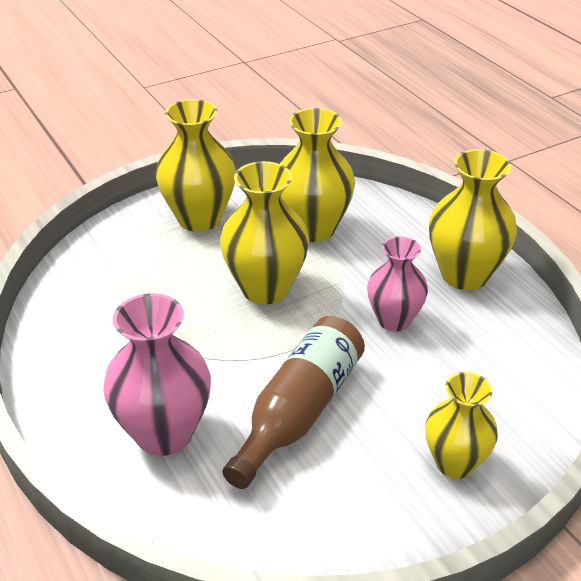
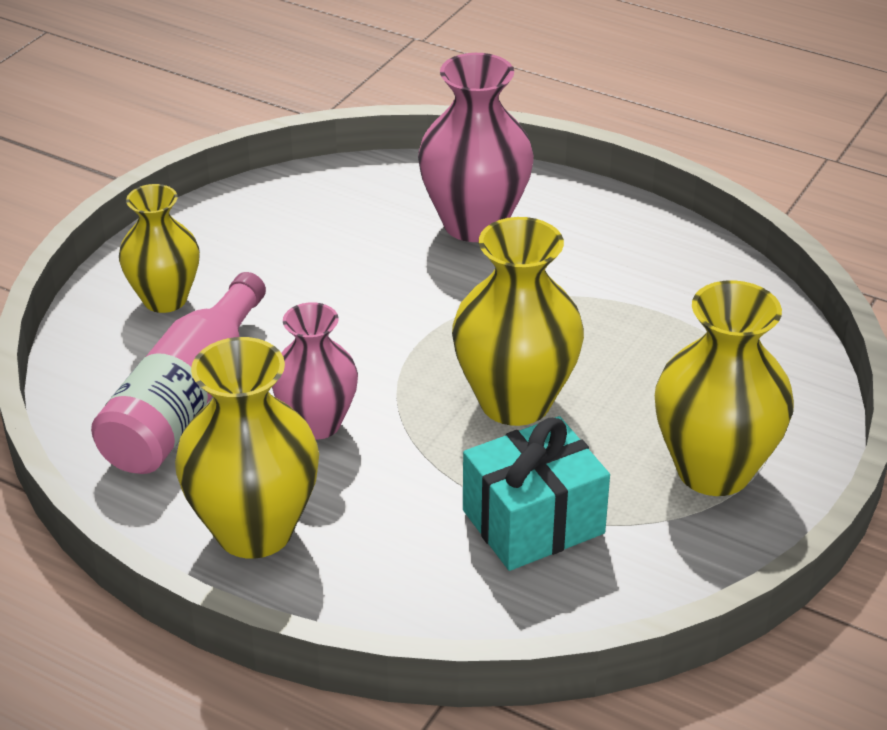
camera: 150 degrees right, 0 degrees up
brown bottle [222,316,365,489] -> none
yellow vase [280,108,355,242] -> turquoise gift [463,416,610,571]
none -> pink bottle [91,272,266,474]

